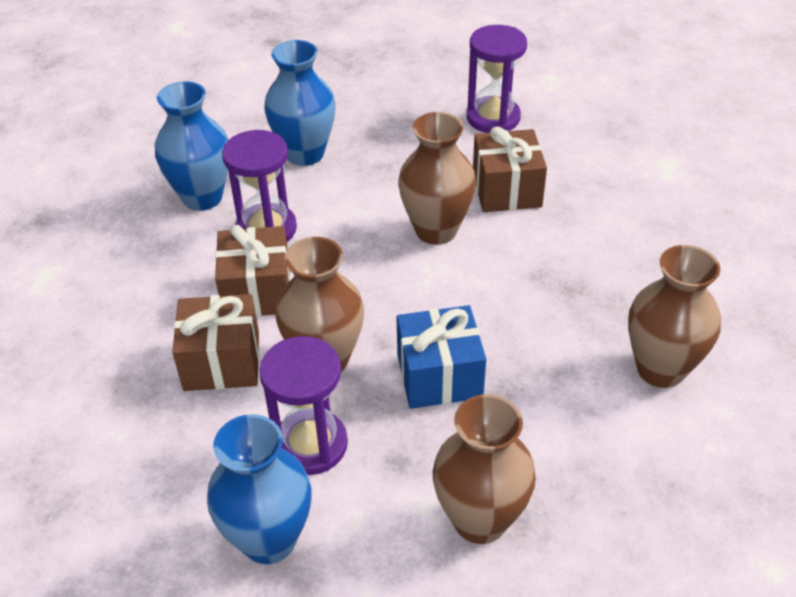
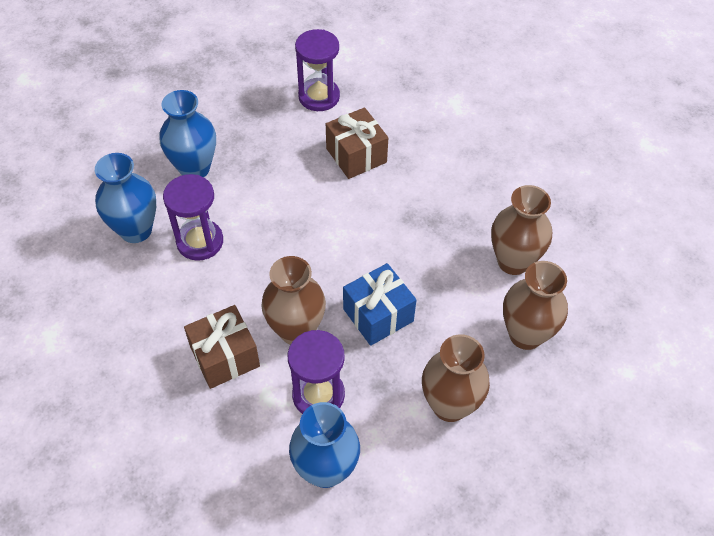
camera: 25 degrees left, 10 degrees up
brown gift [215,225,290,317] -> none
brown vase [398,112,476,245] -> brown vase moved to [503,261,568,350]

